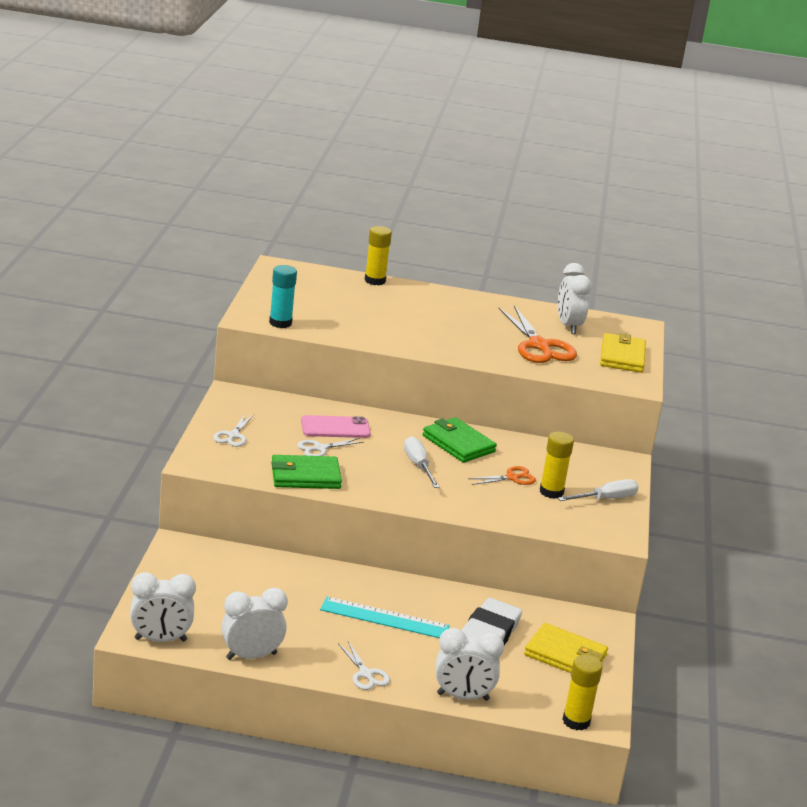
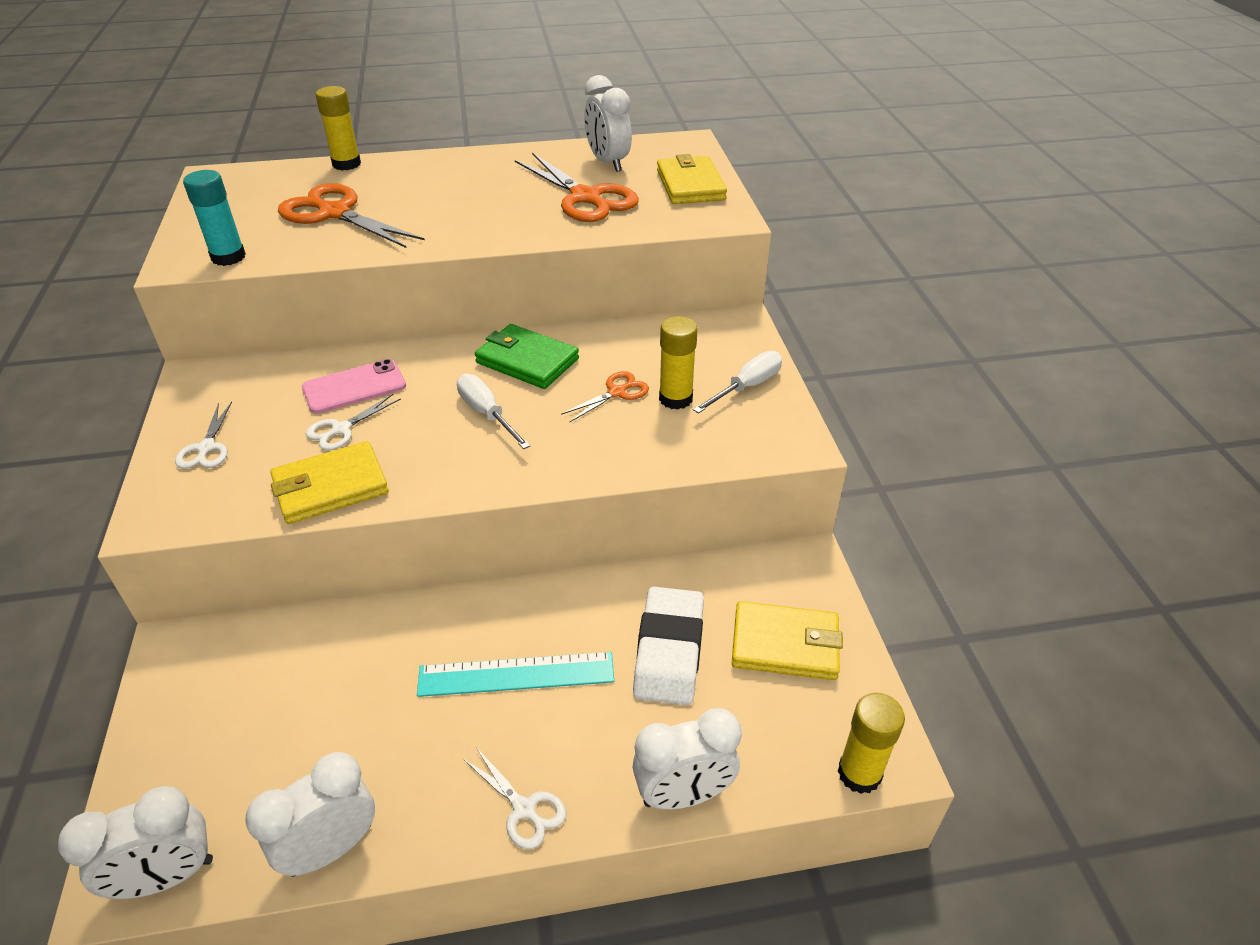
camera: 15 degrees left, 15 degrees up
green wallet [271,455,342,489] -> yellow wallet [270,441,389,524]
none -> orange scissors [278,183,425,248]

